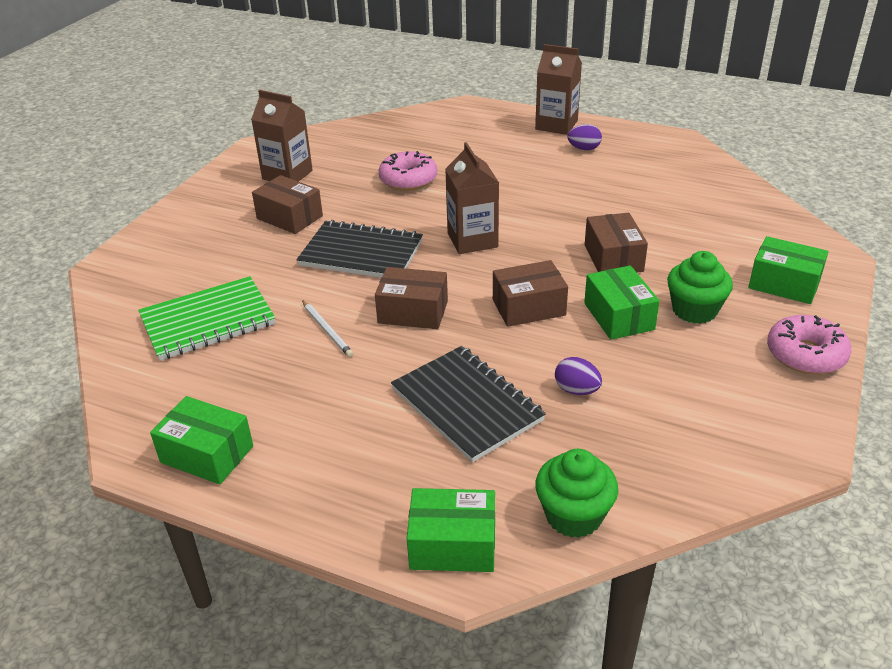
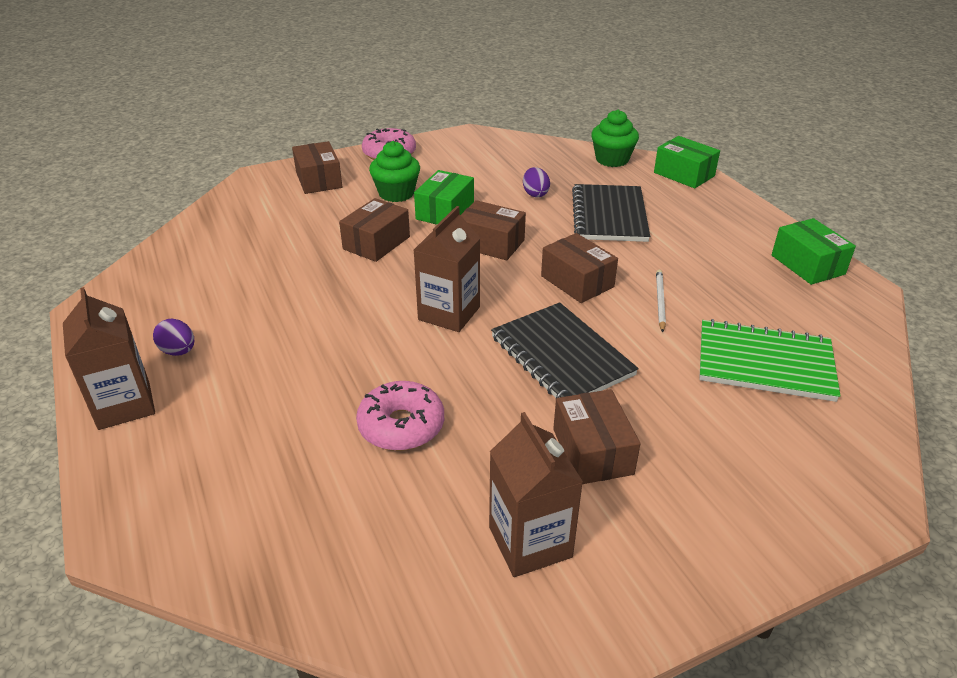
camera: 140 degrees left, 0 degrees up
green box [749,236,828,304] -> brown box [292,141,342,194]

